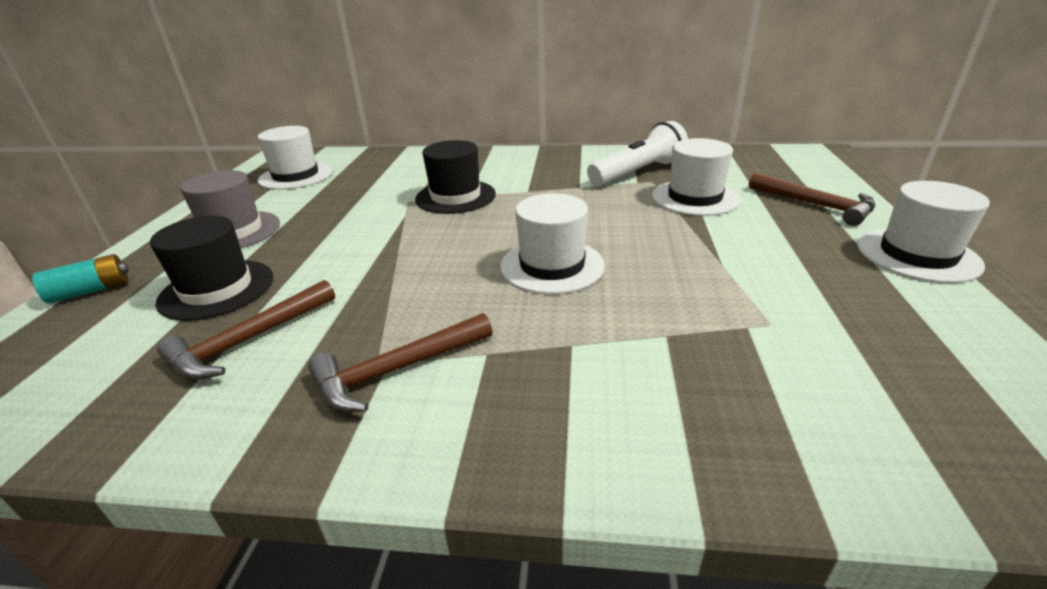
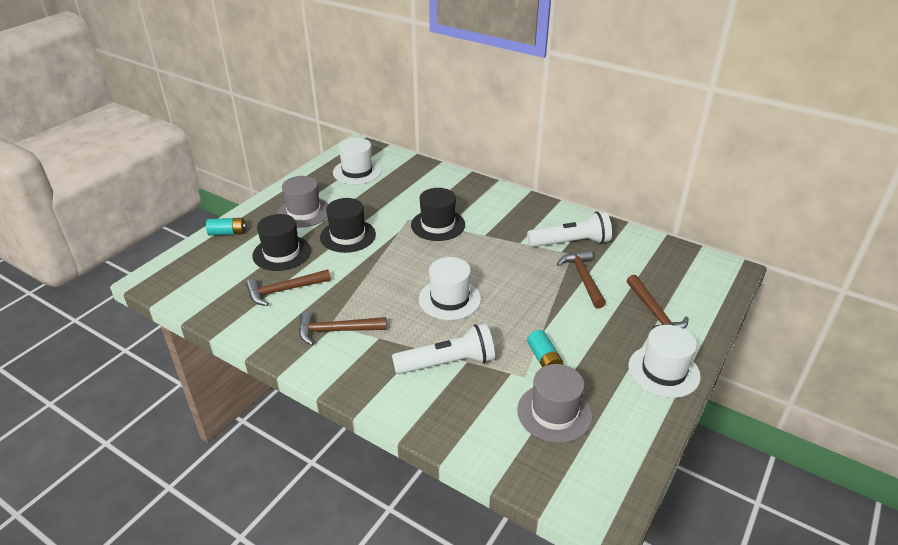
camera: 25 degrees right, 5 degrees up
white hat [652,138,740,216] -> brown hammer [557,250,606,309]
none -> black hat [320,198,376,253]
none -> white flashlight [392,324,495,374]
none -> grey hat [517,364,592,443]
none -> turquoise battery [527,330,564,367]

